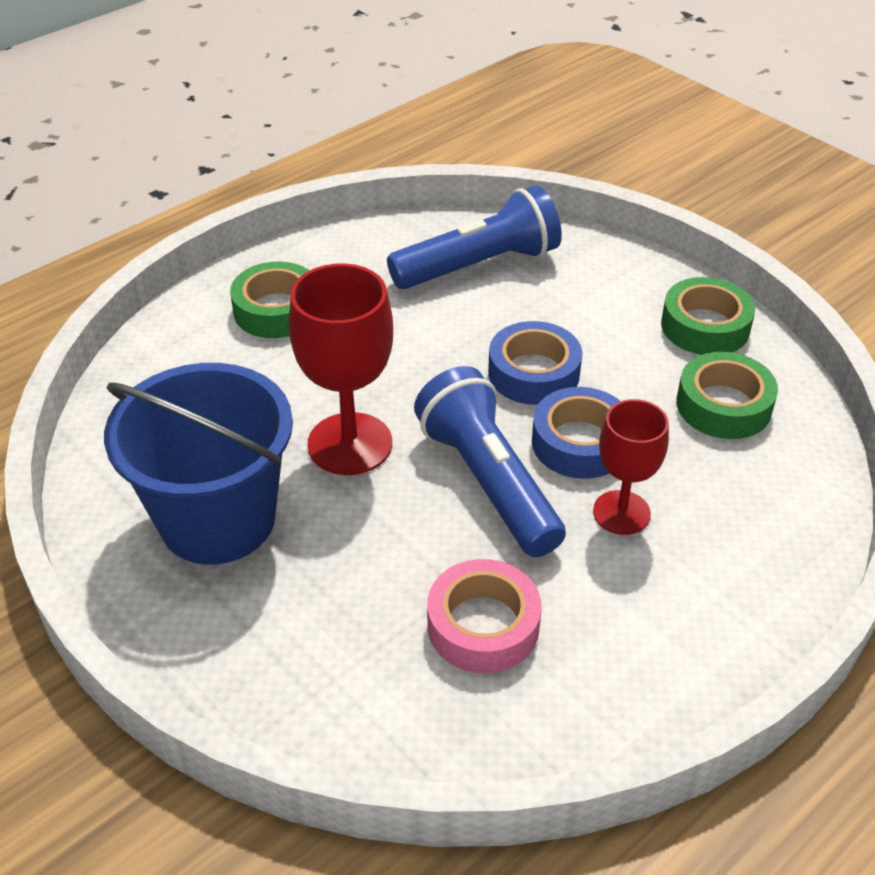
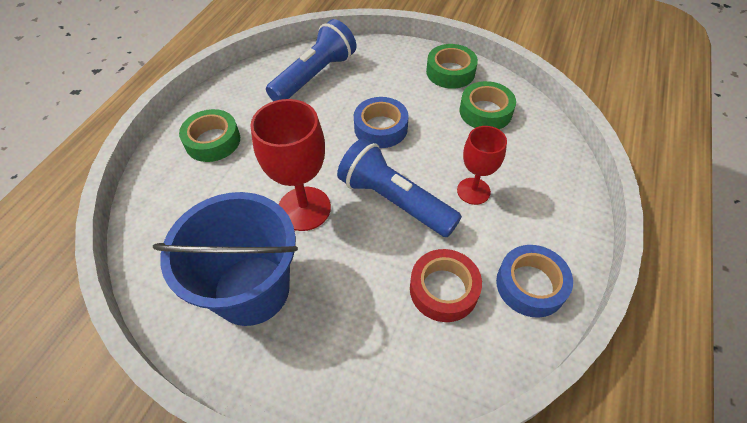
camera: 25 degrees left, 10 degrees up
pink tape [427,559,542,673] -> red tape [410,249,482,322]
blue tape [532,387,620,479] -> blue tape moved to [496,245,573,318]

